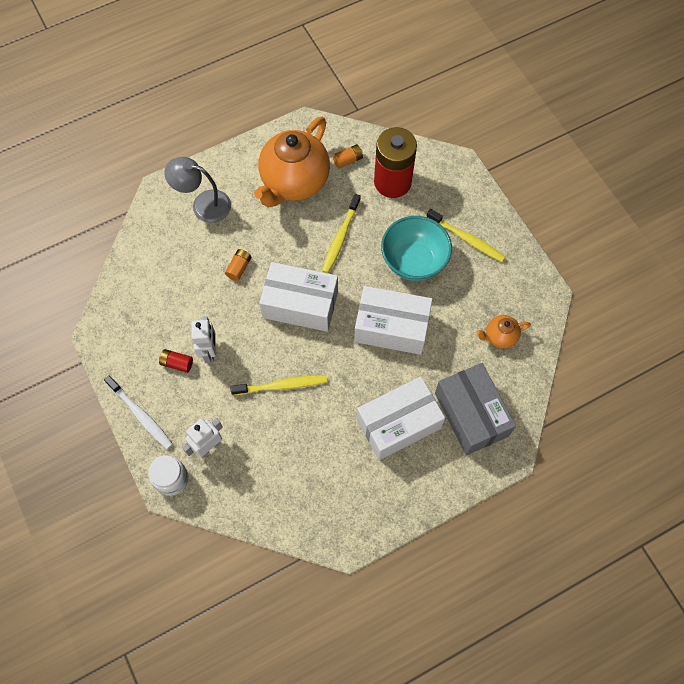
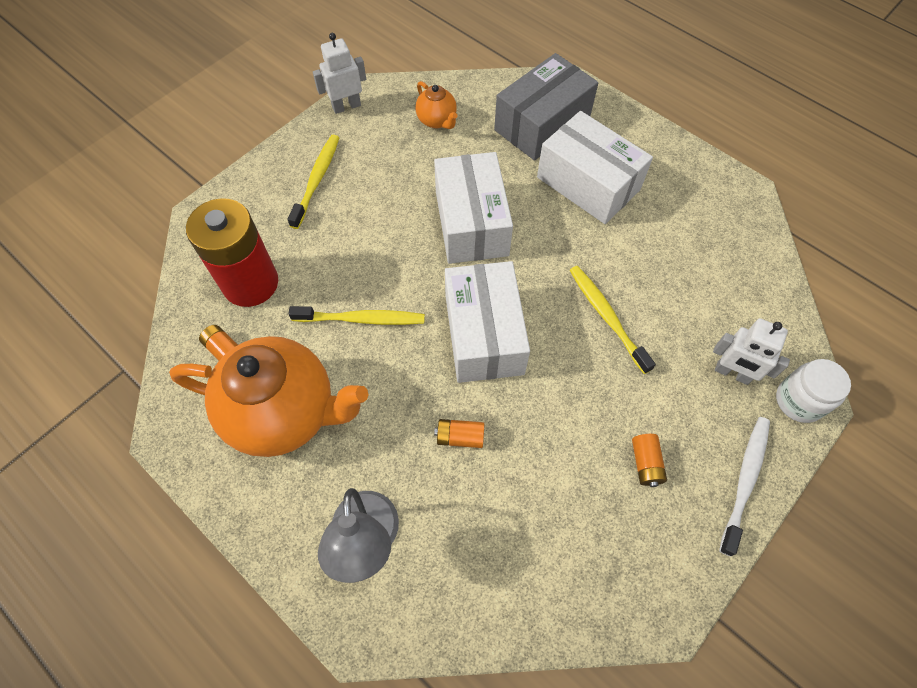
camera: 110 degrees left, 5 degrees down
red battery [159,349,193,373] -> orange battery [632,434,667,487]
white robot [191,316,216,363] -> white robot moved to [313,33,366,114]
turquoise bowl [381,216,452,281] -> none

